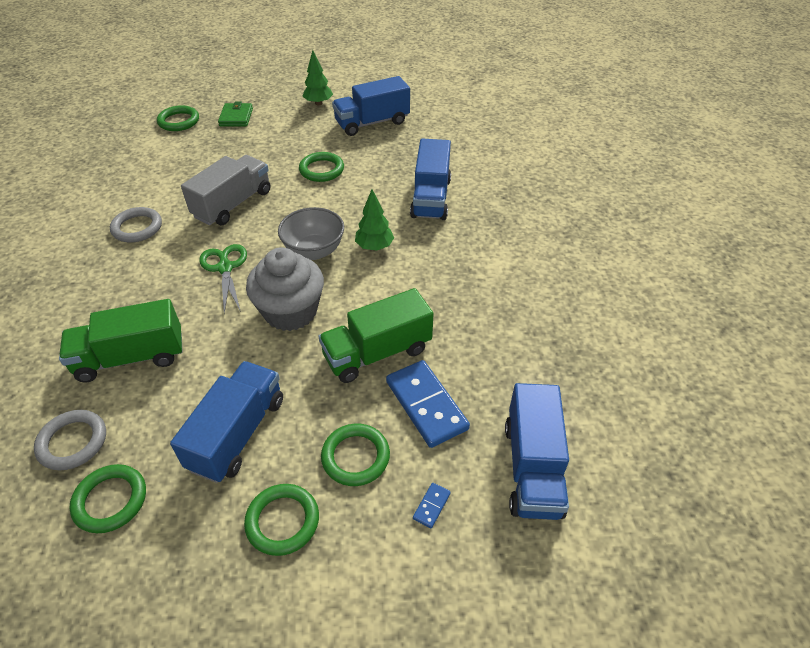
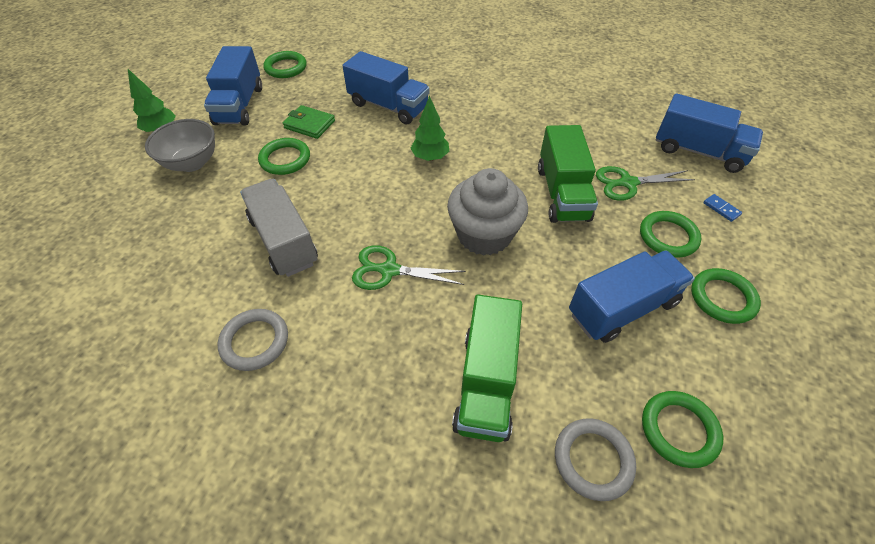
camera: 65 degrees left, 5 degrees up
green ring [157,105,199,131] -> green ring moved to [263,51,306,78]
blue truck [170,361,283,483] -> blue truck turned 105 degrees clockwise [569,250,695,343]
green wallet [218,101,253,126] -> green wallet moved to [283,105,335,139]
grey bowl [278,207,344,260] -> grey bowl moved to [145,119,215,172]
blue domino [386,360,470,448] -> green scissors [596,166,695,201]

